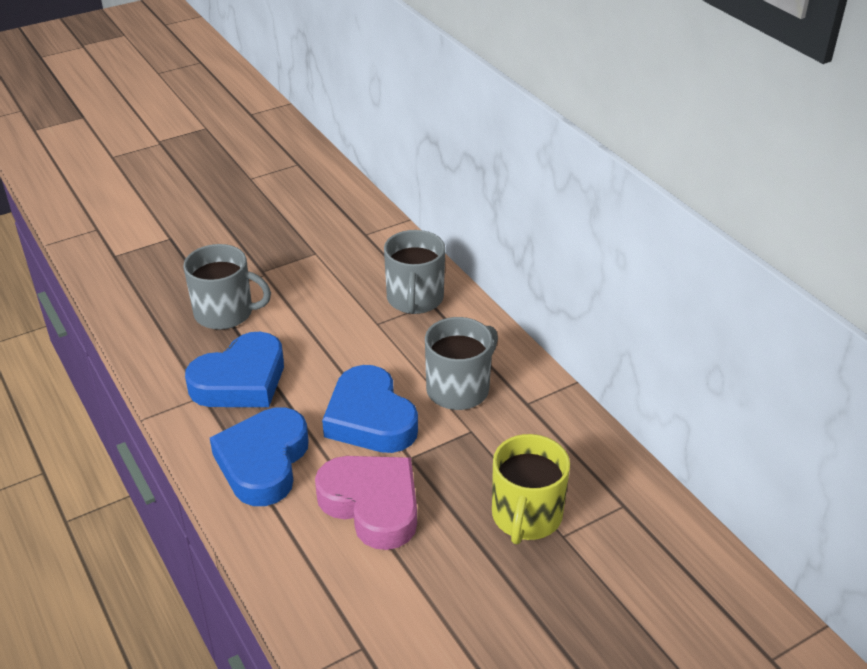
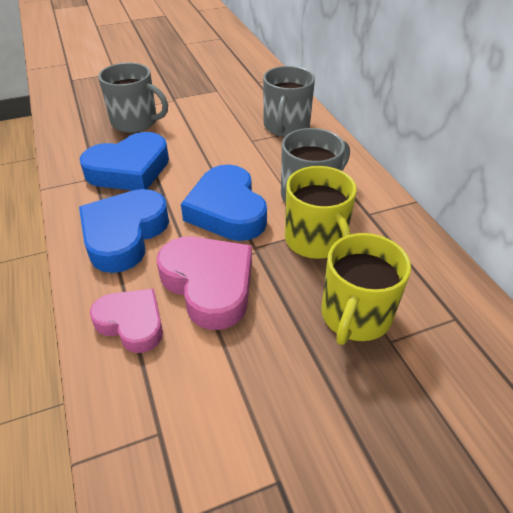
camera: 10 degrees right, 5 degrees up
none -> pink heart [90,288,163,353]
none -> yellow mug [285,166,357,259]

